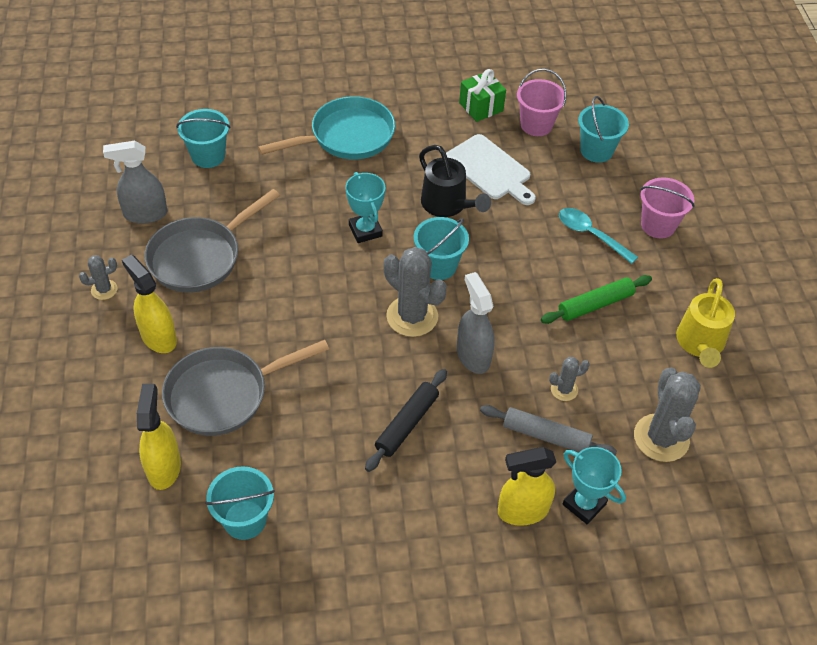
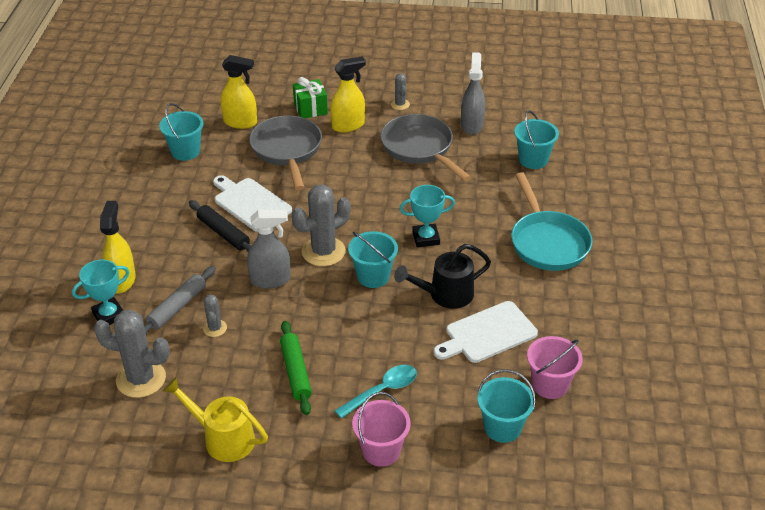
camera: 105 degrees right, 10 degrees down
green gift [459,69,506,122] -> green gift moved to [293,77,328,118]
none -> white cutting board [213,175,292,232]

